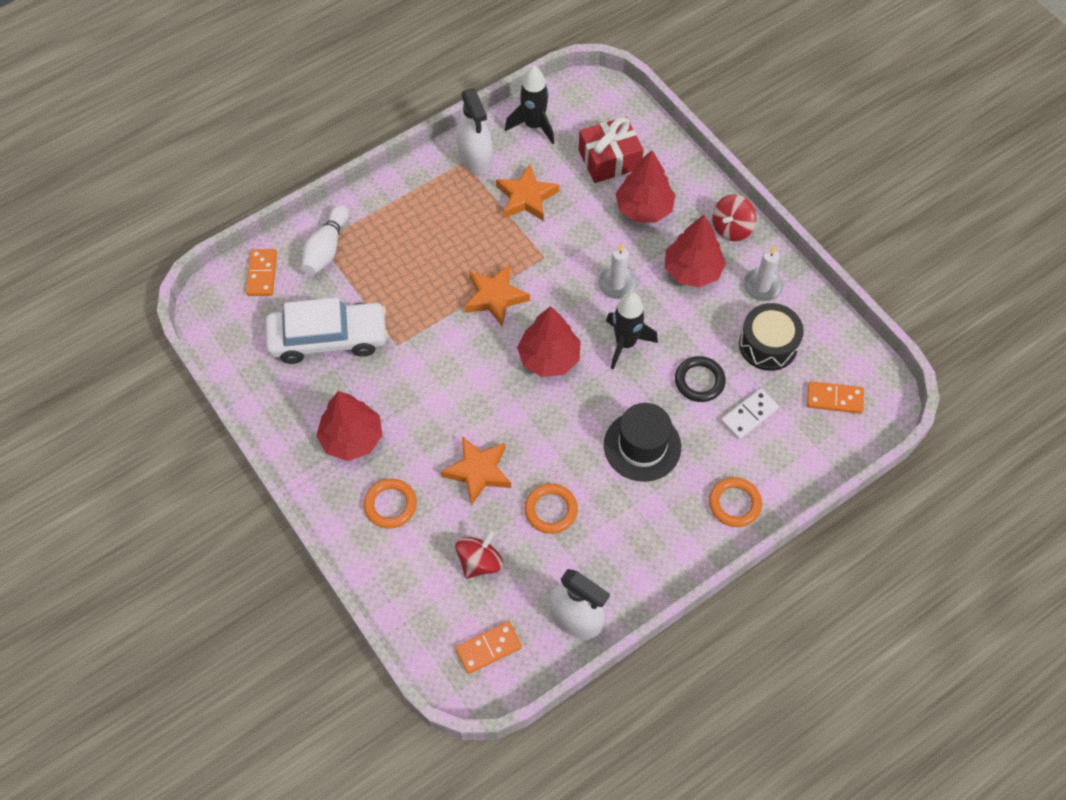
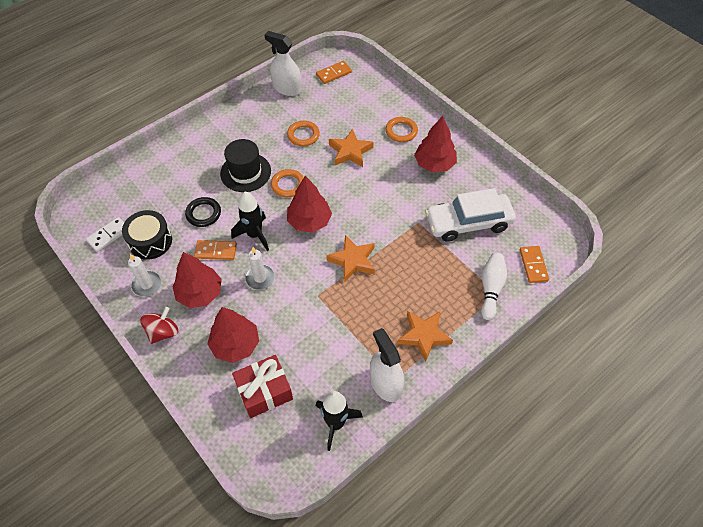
camera: 175 degrees right, 5 degrees down
red spinning top [455,530,503,579] -> none
orange star [496,164,559,221] -> orange star moved to [398,311,453,362]
orange ring [709,477,762,527] -> orange ring moved to [271,169,304,198]
white domino [721,388,779,440] -> white domino moved to [86,217,124,252]
orange domino [807,381,864,414] -> orange domino moved to [194,240,237,260]

